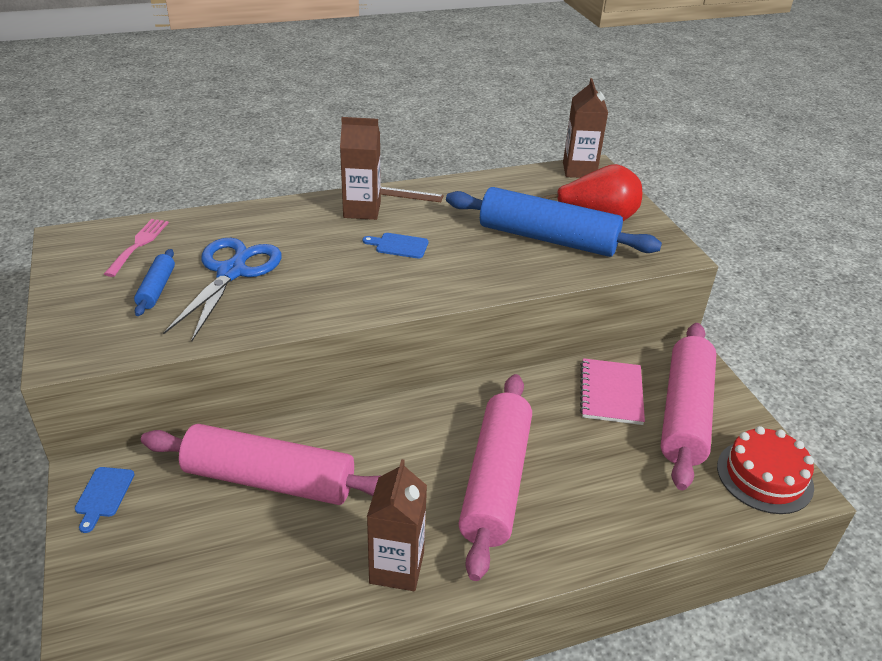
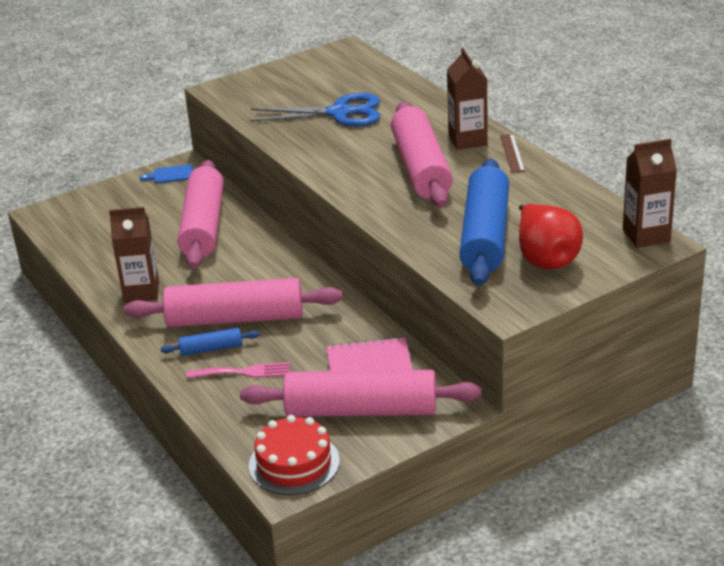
camera: 80 degrees right, 5 degrees down
pink fork [104,219,169,277] -> pink fork moved to [187,362,290,379]
blue rolling pin [134,249,175,316] -> blue rolling pin moved to [160,328,260,356]
blue cutting board [363,233,428,258] -> pink rolling pin [391,102,453,207]

